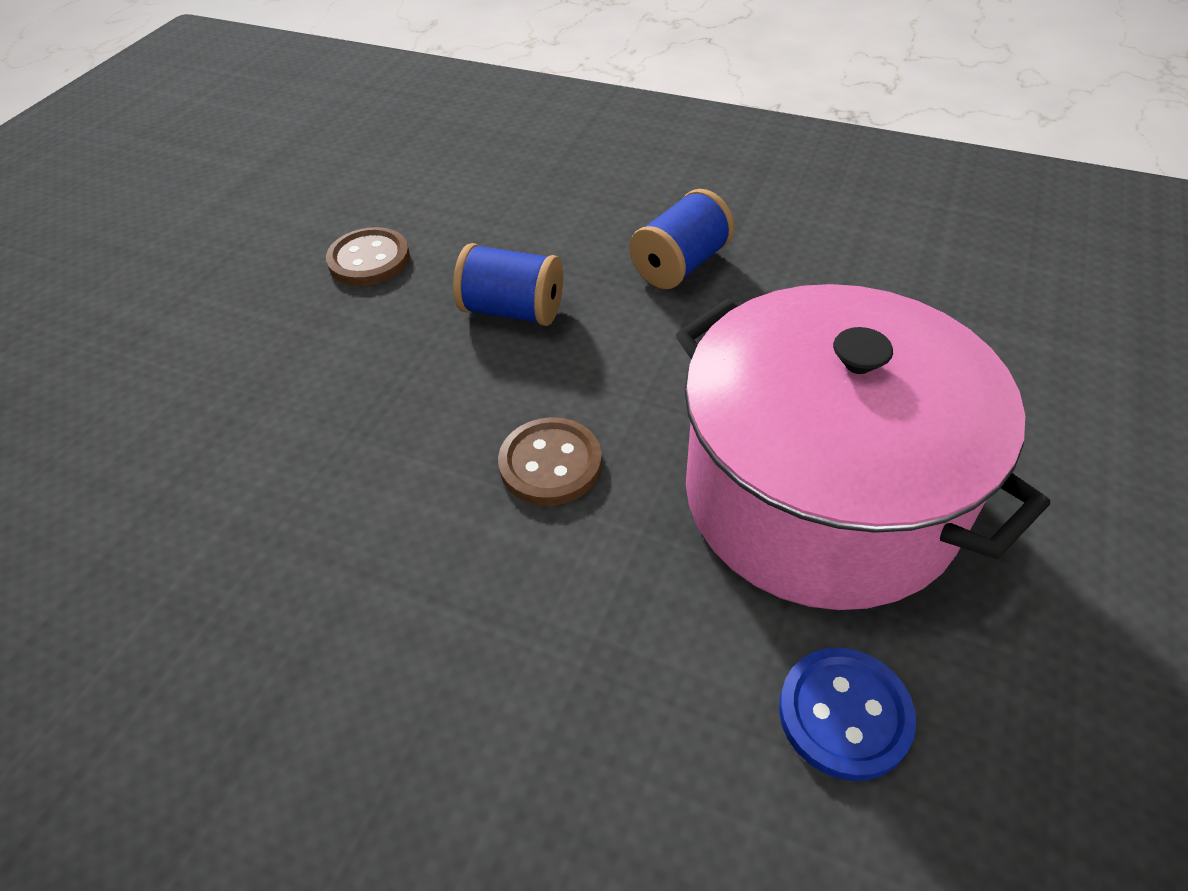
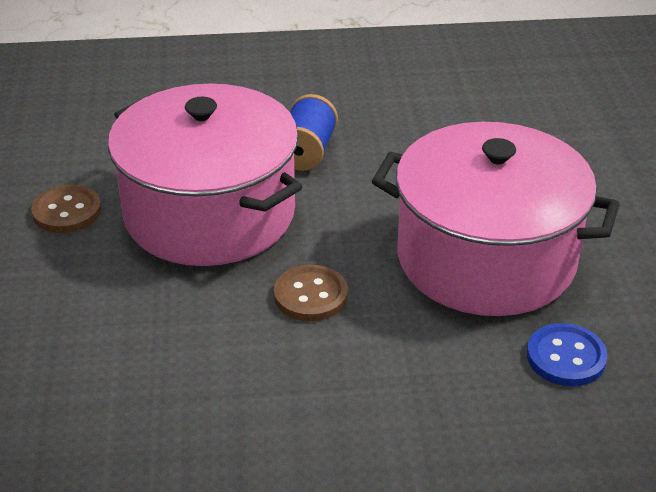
camera: 30 degrees left, 10 degrees down
blue spool [453,243,563,326] -> pink pot [108,84,302,266]

